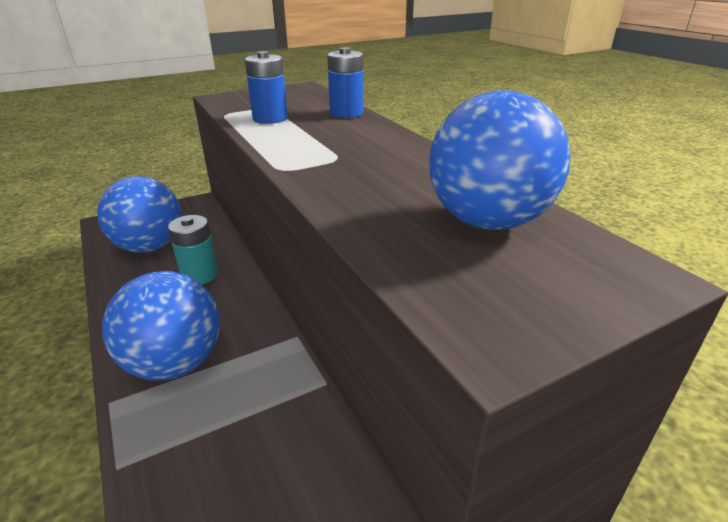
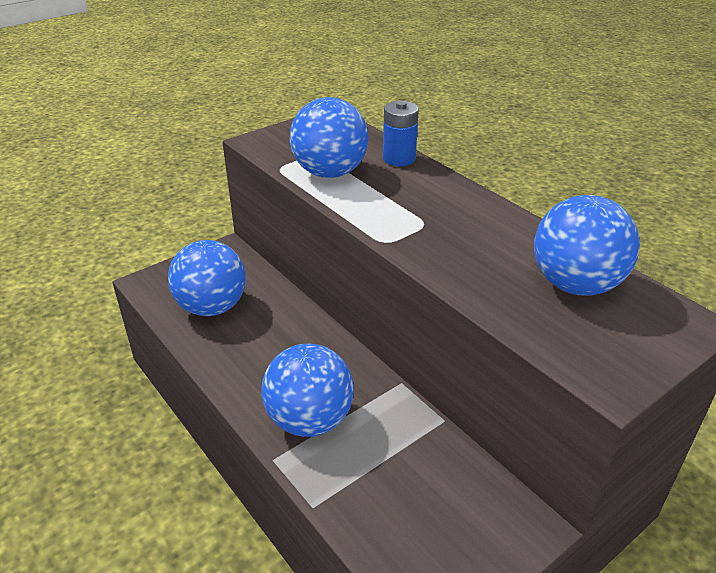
camera: 10 degrees left, 5 degrees up
turquoise battery [168,215,218,284] -> none
blue battery [245,51,288,124] -> blue ball [290,97,369,178]

